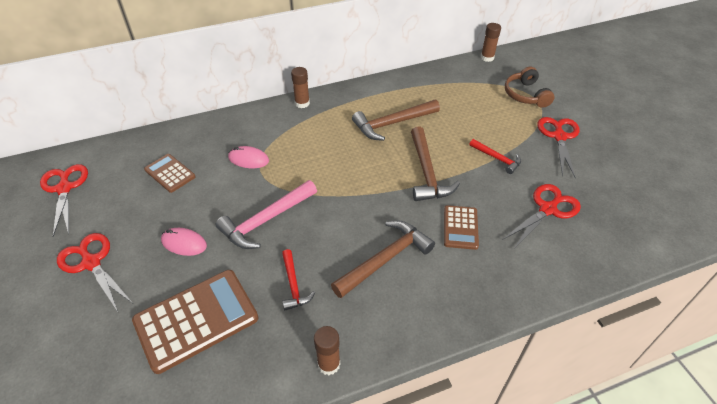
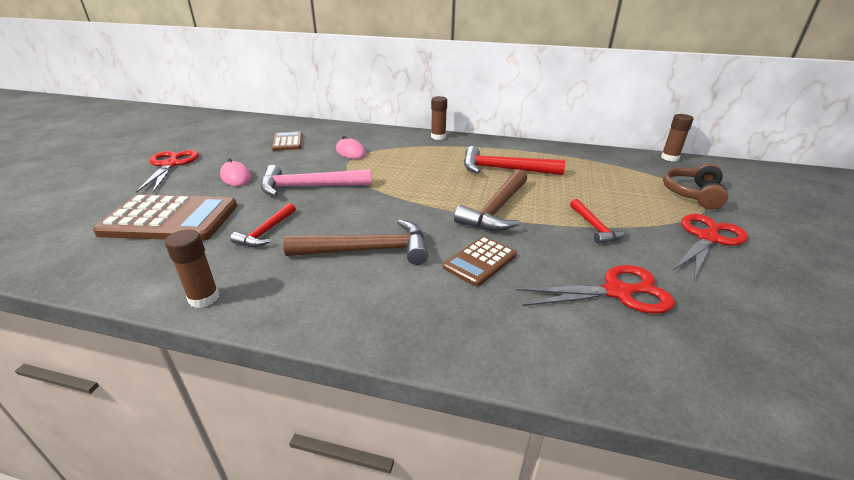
camera: 35 degrees right, 15 degrees down
red scissors [40,164,88,237] -> none
brown hammer [352,100,440,141] -> red hammer [464,146,565,175]

